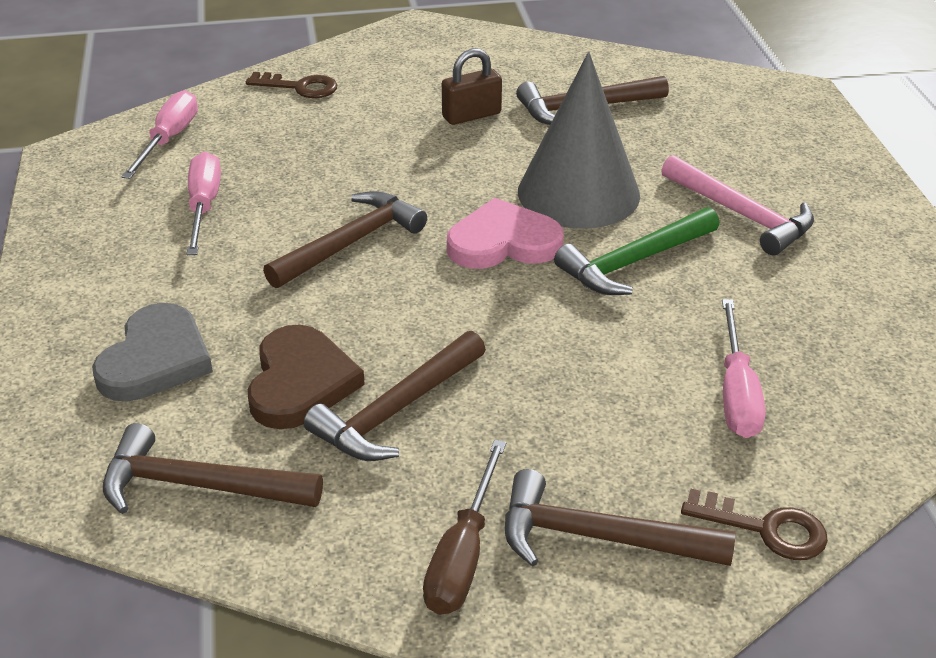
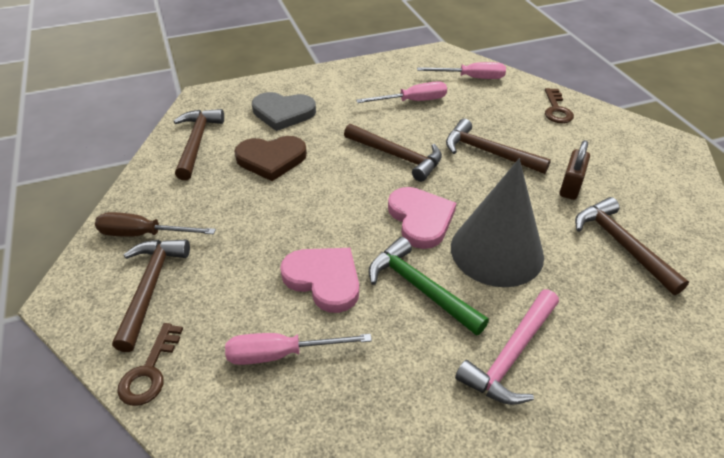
camera: 80 degrees right, 5 degrees up
brown hammer [304,331,486,461] -> brown hammer moved to [446,119,551,174]
brown padlock [442,48,502,125] -> brown padlock turned 60 degrees clockwise [559,140,590,200]
none -> pink heart [280,248,359,313]

